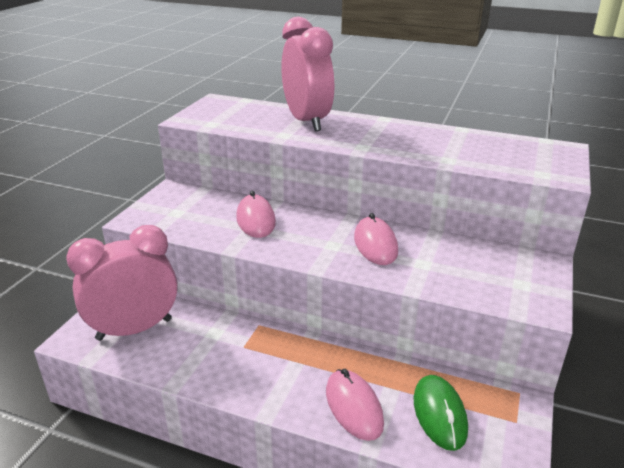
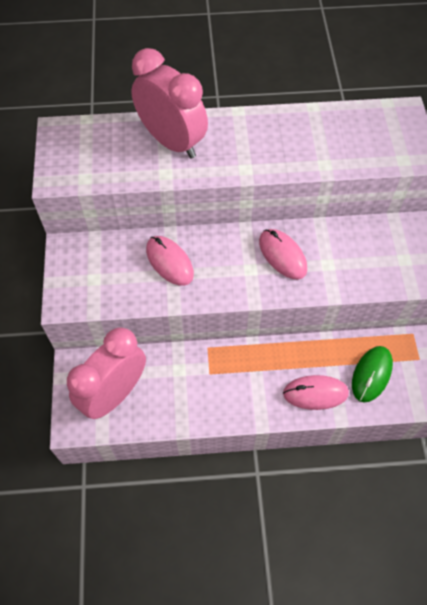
camera: 25 degrees left, 30 degrees up
pink mouse [326,369,384,441] -> pink mouse turned 45 degrees counterclockwise [283,375,349,410]
green mouse [414,375,468,451] -> green mouse turned 60 degrees clockwise [352,346,393,403]

